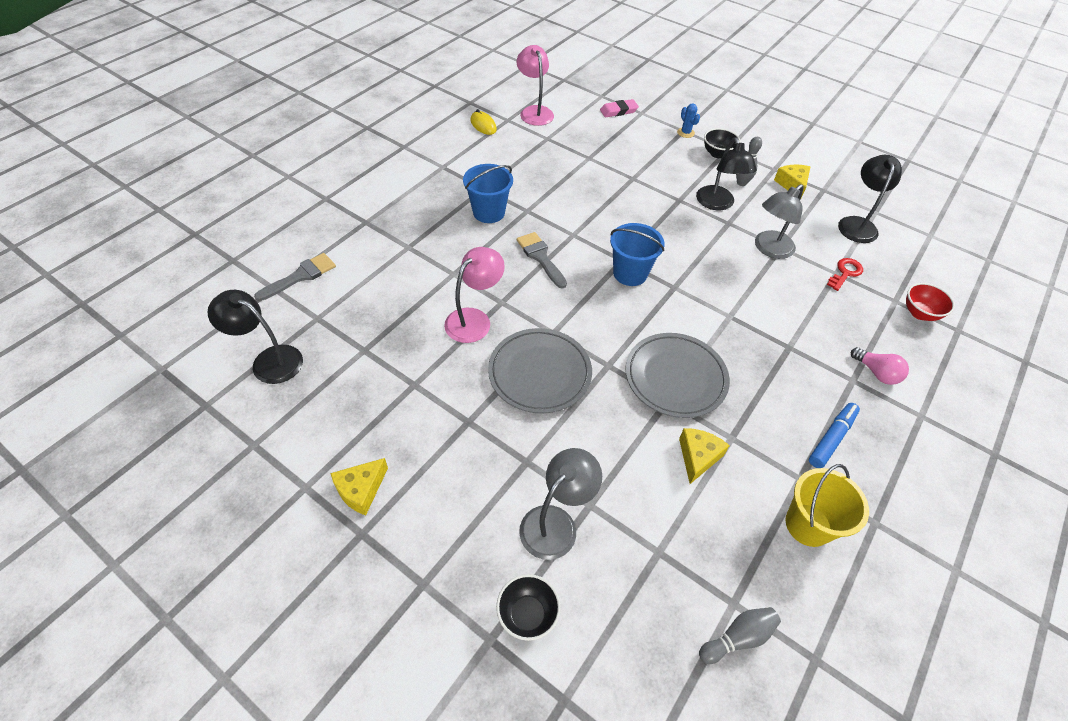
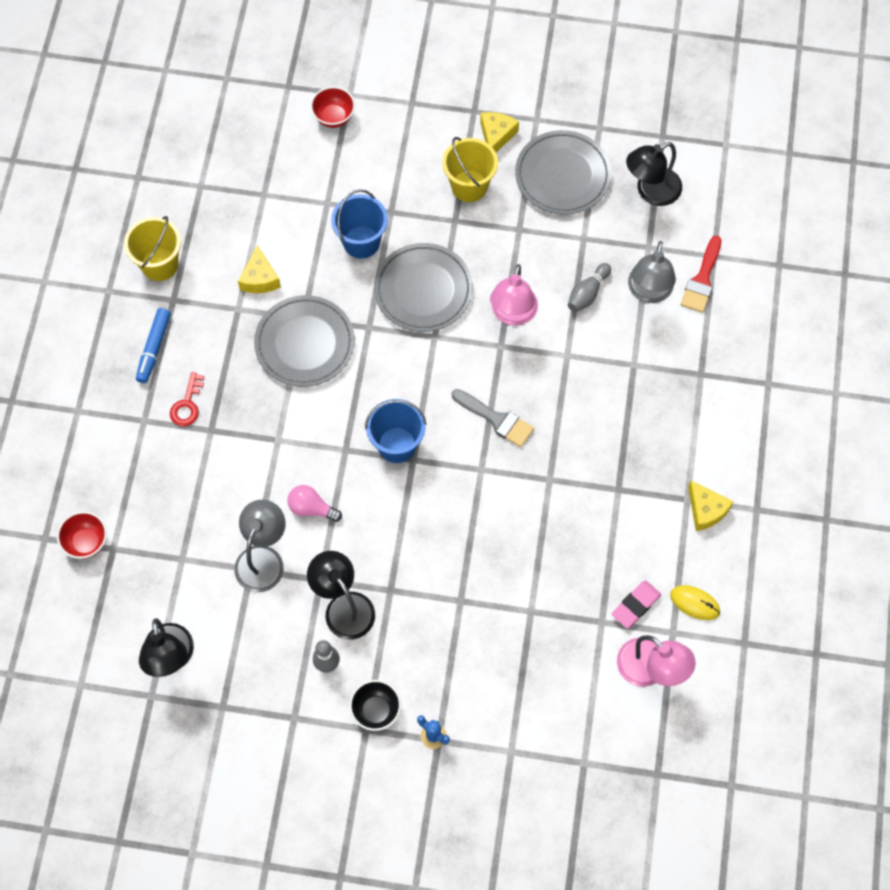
camera: 155 degrees right, 15 degrees up
black lamp [207,290,303,384] -> black lamp turned 150 degrees clockwise [626,142,682,206]
grey brush [254,253,336,301] -> red brush [680,236,722,313]
blue bucket [463,164,513,223] -> blue bucket moved to [331,189,388,259]
black bowl [496,574,561,641] -> red bowl [310,86,355,128]
grey lamp [519,448,602,560] -> grey lamp moved to [628,241,676,303]
pink eraser [600,99,639,117] -> pink eraser moved to [612,580,661,629]
grey bowling pin [699,607,781,664] -> grey bowling pin moved to [568,263,611,312]
yellow cheese [774,165,810,200] -> yellow cheese moved to [688,481,733,531]
red key [827,258,863,291] -> red key moved to [170,372,204,426]
pink light bulb [851,347,909,385] -> pink light bulb moved to [288,485,342,522]
none -> yellow bucket [442,137,498,202]
none -> grey plate [515,130,612,215]

